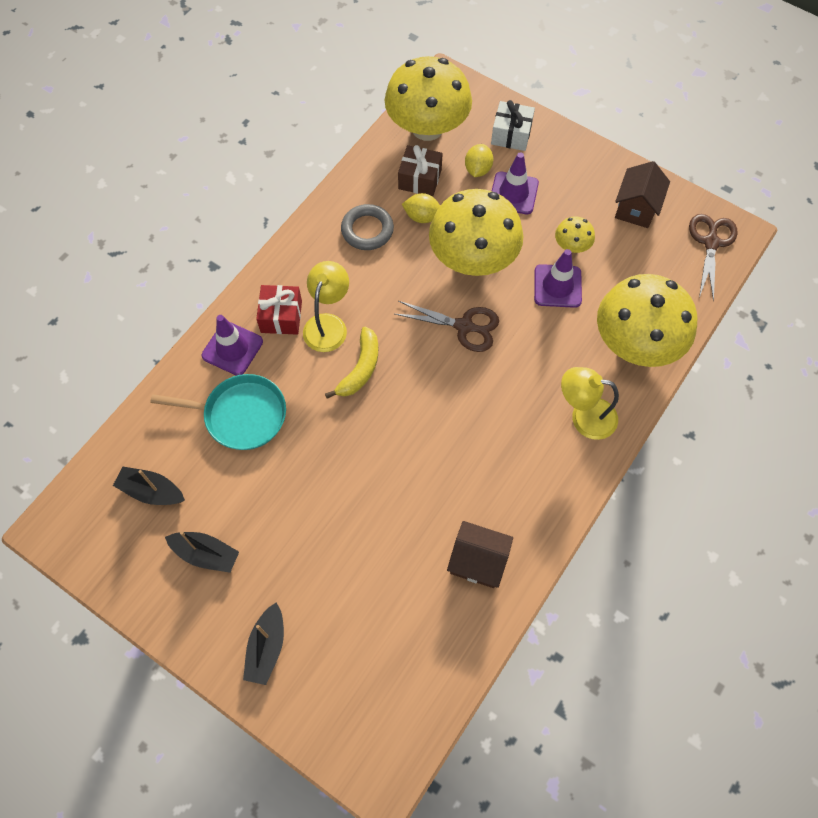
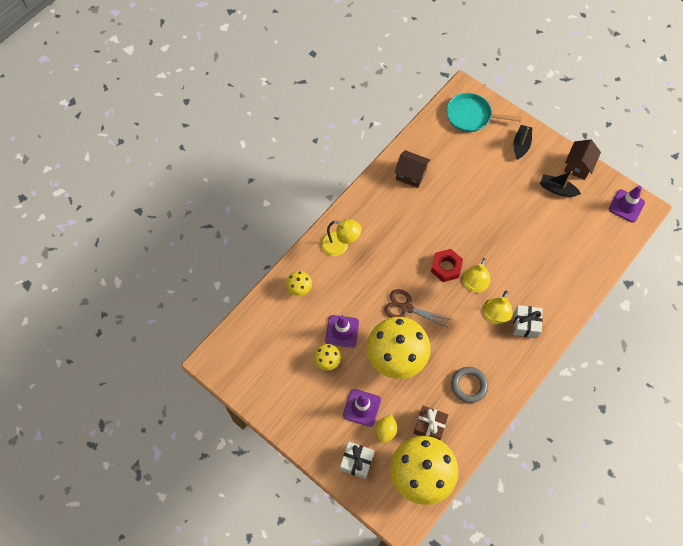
camera: 175 degrees left, 0 degrees up
black boat [113,467,185,505] -> none
turquoise pan [150,374,286,450] -> turquoise pan moved to [446,93,522,132]
purple traffic cone [202,315,263,376] -> purple traffic cone moved to [609,186,645,223]
red gift [256,285,302,335] -> white gift [513,305,543,338]
yellow banana [325,327,378,399] -> yellow lamp [462,258,490,292]
yellow lemon [402,193,440,223] -> none
yellow mushroom [597,274,697,367] -> yellow mushroom [286,271,312,296], size x0.43
brown house [615,161,670,228] -> brown house moved to [564,139,601,180]
brown scissors [689,214,738,301] -> none
none -> red nut [431,249,463,282]

